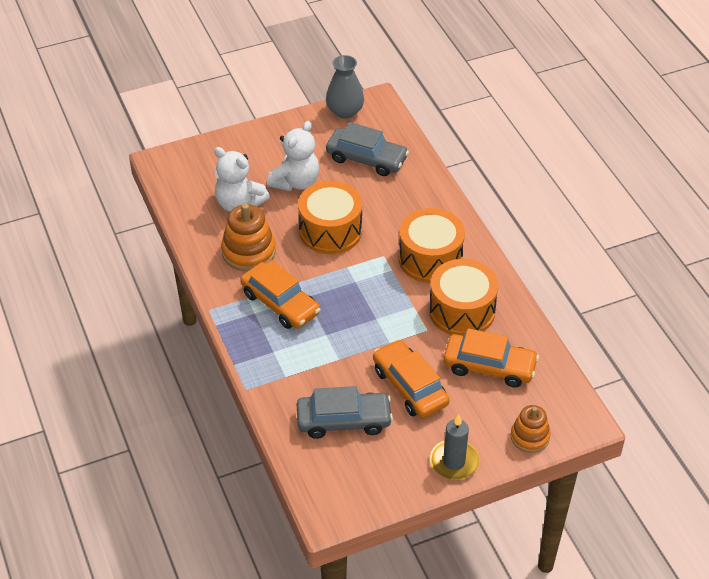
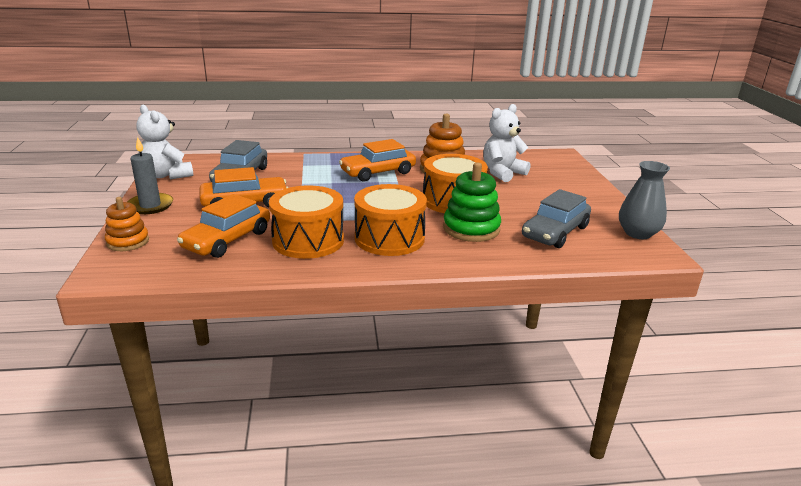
camera: 105 degrees right, 20 degrees down
white teddy bear [267,121,319,191] -> white teddy bear moved to [136,104,193,180]
none -> green stacking toy [443,162,501,242]

